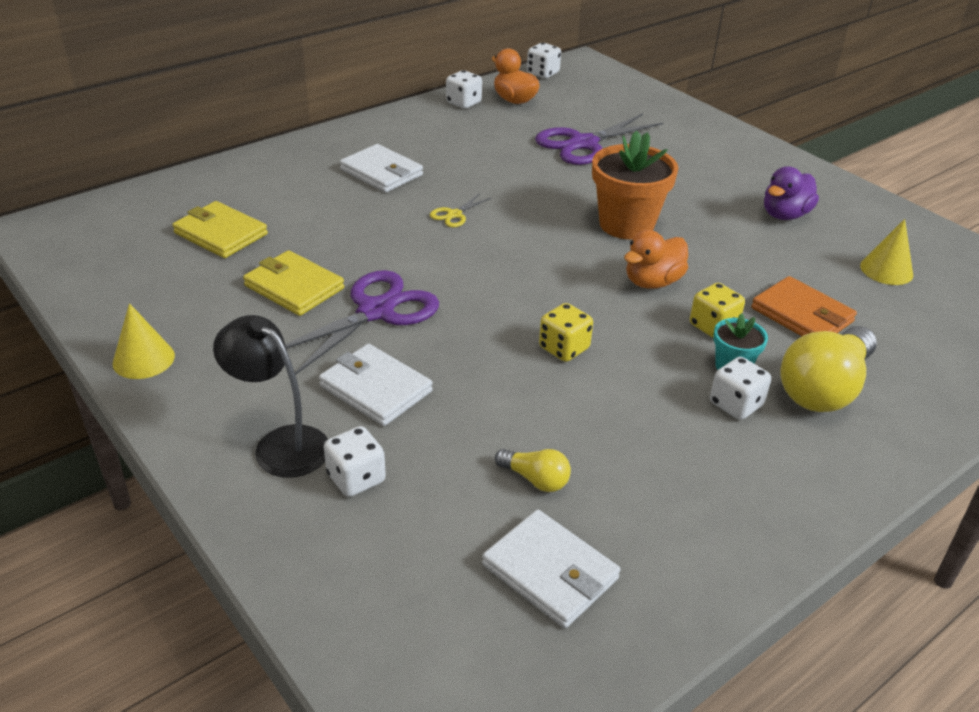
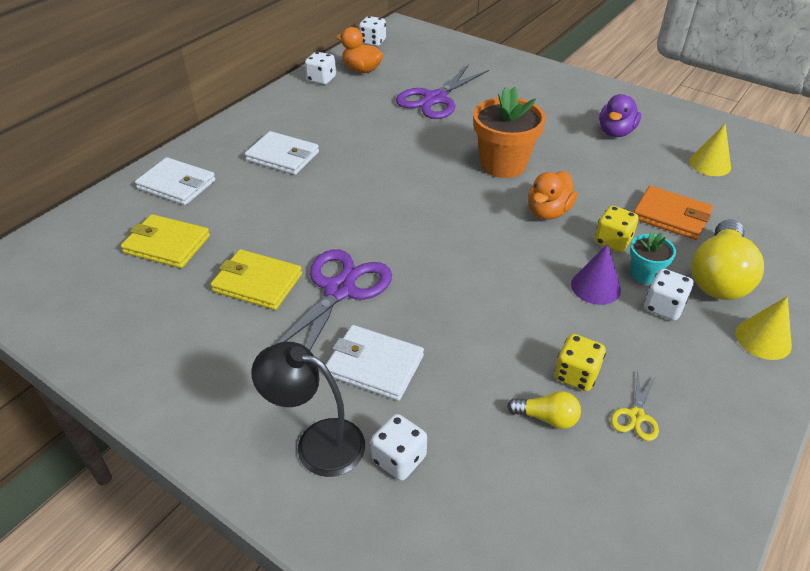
camera: 15 degrees left, 5 degrees up
yellow cone [112,303,175,379] -> yellow cone moved to [735,296,792,360]
yellow scissors [430,193,492,227] -> yellow scissors moved to [611,371,659,441]
white wallet [482,510,620,628] -> white wallet moved to [135,157,216,205]
yellow dice [539,303,593,362] -> yellow dice moved to [554,334,606,391]
none -> purple cone [571,244,621,305]

